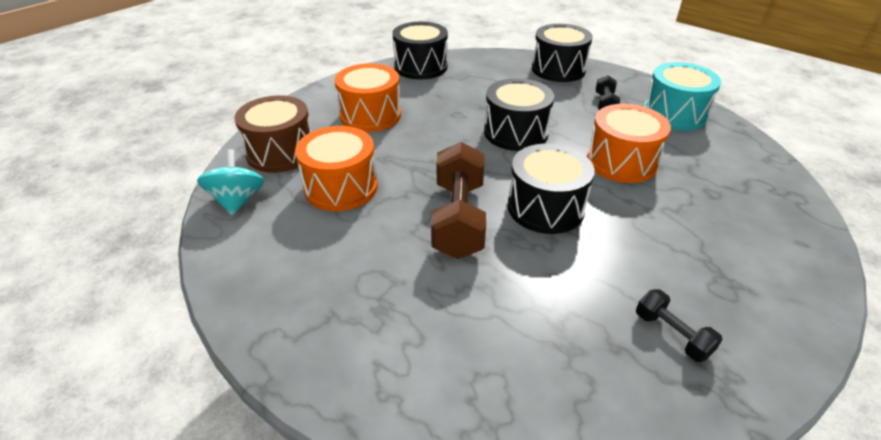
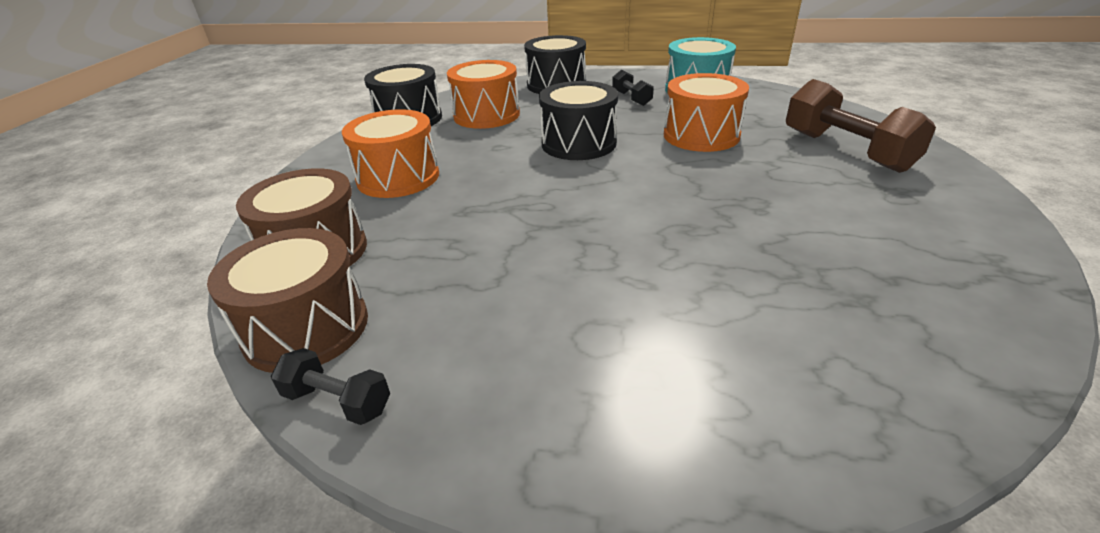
camera: 30 degrees left, 5 degrees down
turquoise spinning top [197,149,264,215] -> brown drum [207,228,368,373]
orange drum [295,126,378,211] -> orange drum moved to [447,60,520,129]
brown dumbbell [431,142,486,259] -> brown dumbbell moved to [786,79,936,173]
black drum [508,143,595,234] -> none
black dumbbell [636,289,723,362] -> black dumbbell moved to [271,348,390,425]

